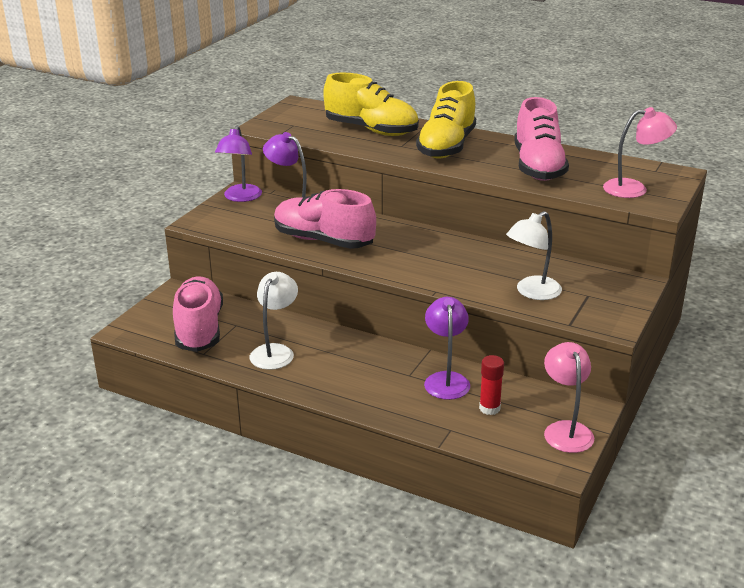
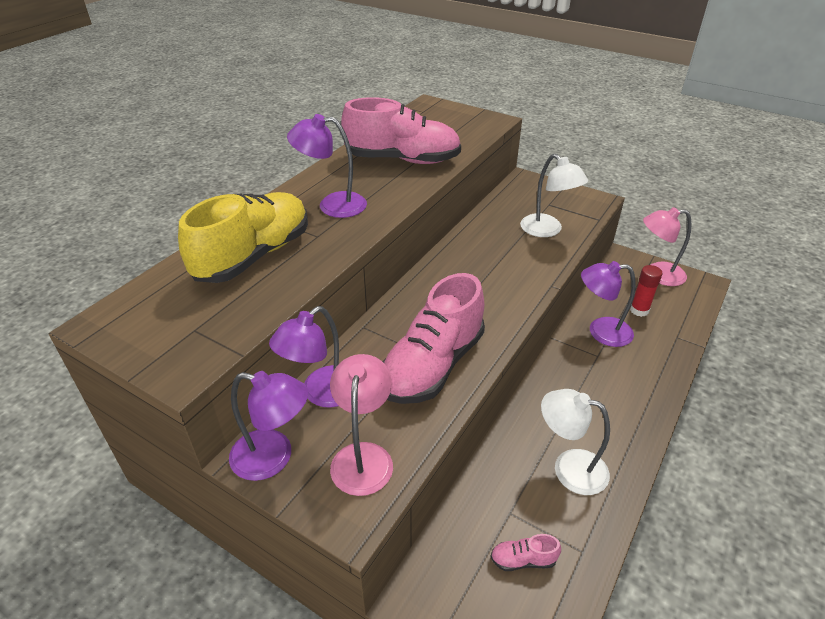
camera: 85 degrees left, 10 degrees up
pink shoe [173,276,223,352] -> pink shoe [490,534,561,571], size x0.40
yellow shoe [416,81,476,158] -> purple lamp [287,114,367,218]
pink lamp [603,107,677,198] -> pink lamp moved to [330,354,393,496]

